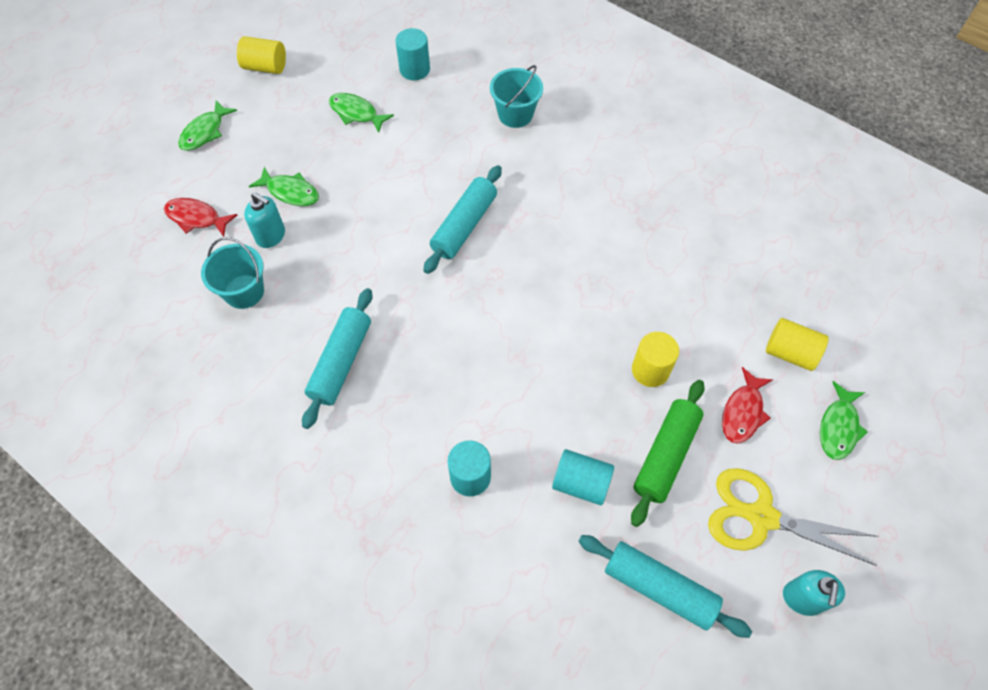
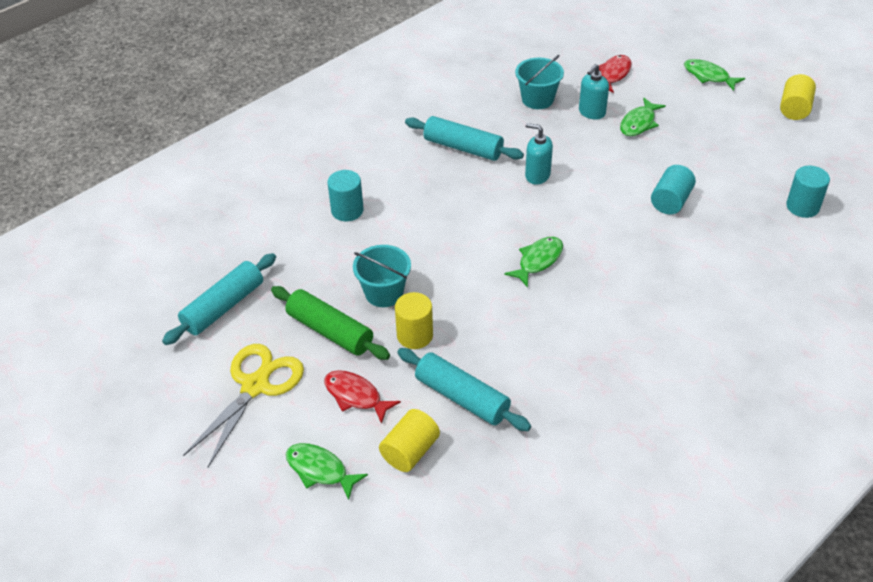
camera: 100 degrees right, 15 degrees down
green fish [329,93,394,133] -> green fish moved to [504,237,563,288]
turquoise rolling pin [423,165,502,274] -> turquoise rolling pin moved to [397,348,531,431]
turquoise bucket [490,65,543,128] -> turquoise bucket moved to [353,245,411,307]
turquoise cylinder [552,449,614,505] -> turquoise cylinder moved to [651,165,696,214]
turquoise soap dispenser [783,570,845,616] -> turquoise soap dispenser moved to [525,123,553,184]

